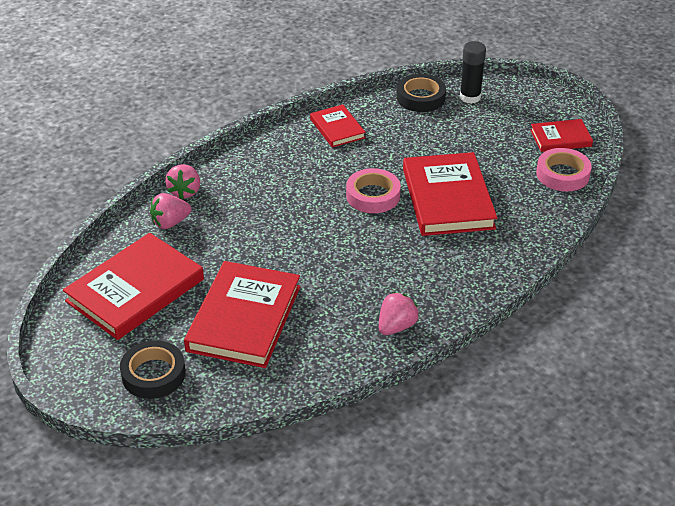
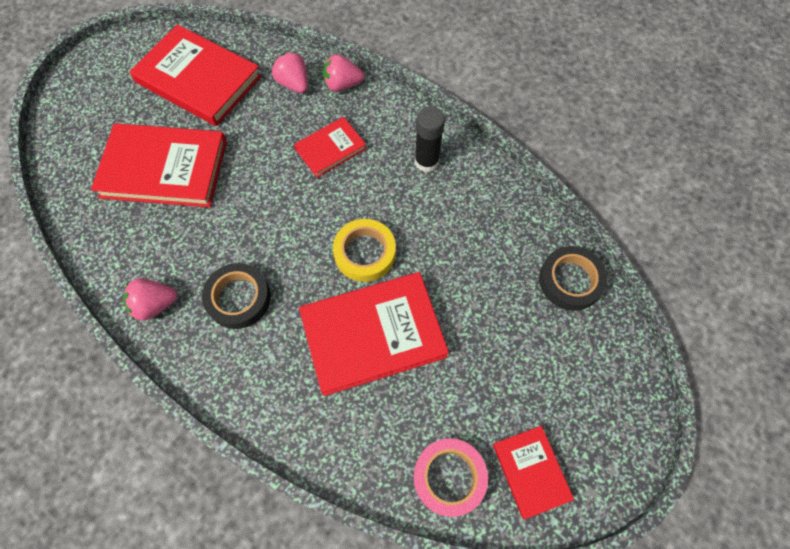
camera: 80 degrees right, 25 degrees up
black tape [120,340,185,399] -> black tape moved to [202,263,271,329]
red book [310,105,366,148] -> red book moved to [294,117,366,178]
pink tape [346,168,401,213] -> yellow tape [333,219,396,282]
pink strawberry [379,292,419,335] -> pink strawberry turned 135 degrees clockwise [123,278,177,321]
black glue stick [460,41,486,104] -> black glue stick moved to [415,106,445,172]

